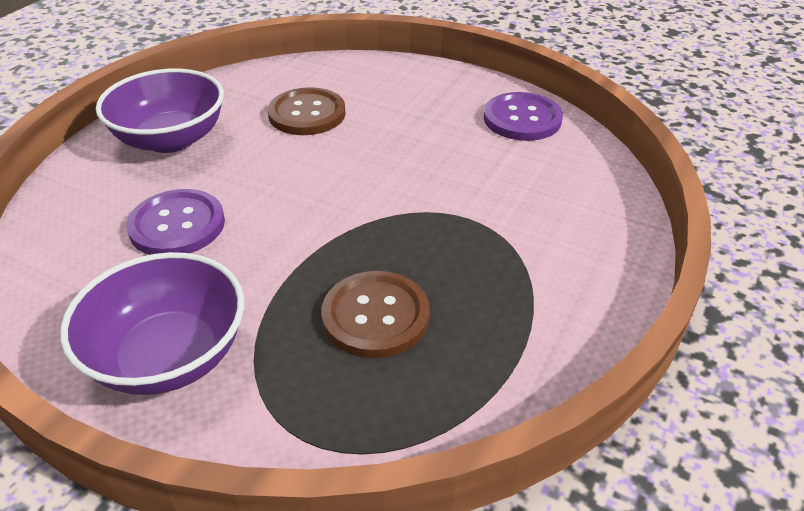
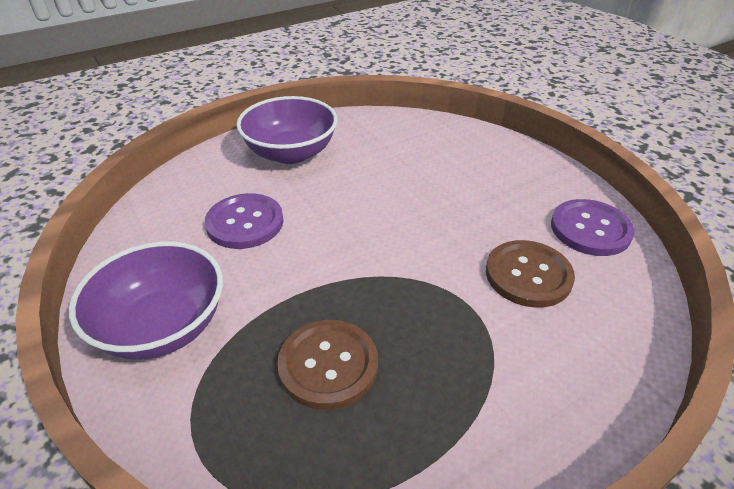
camera: 30 degrees right, 0 degrees up
brown button [268,87,346,135] -> brown button moved to [486,240,575,308]

